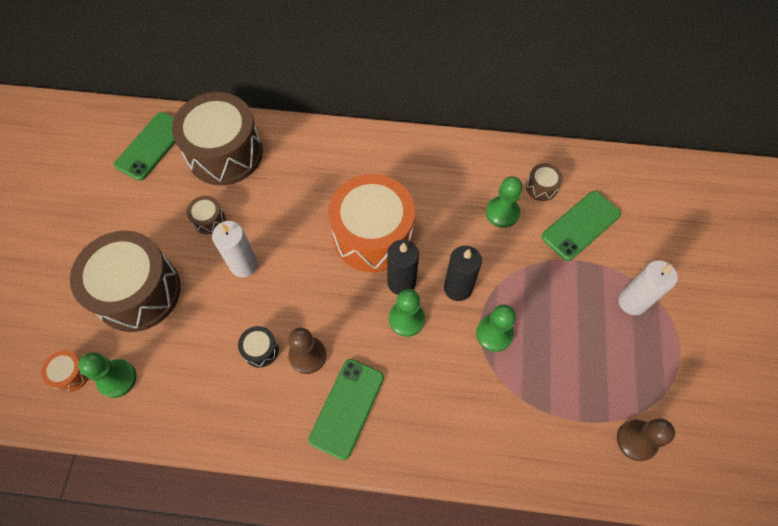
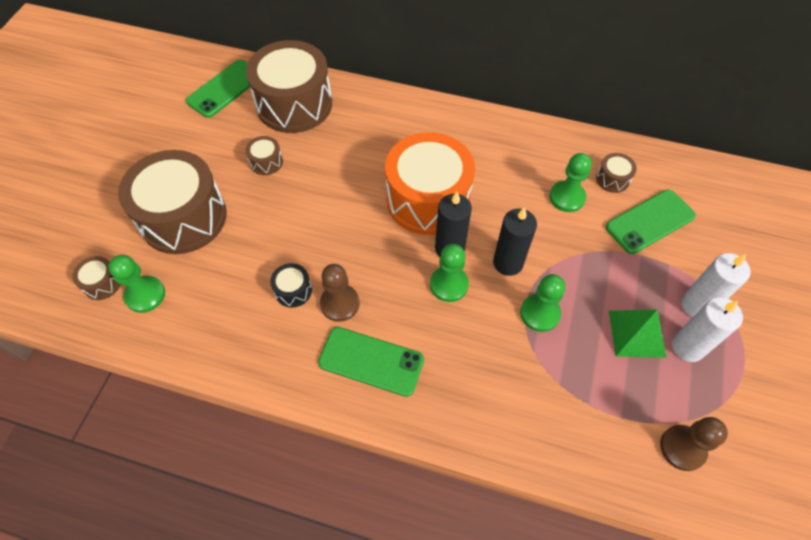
camera: 10 degrees right, 5 degrees down
orange drum [41,350,88,392] -> brown drum [72,256,120,300]
white candle [212,221,258,278] -> white candle moved to [672,297,743,362]
green phone [309,359,384,460] -> green phone turned 75 degrees clockwise [318,327,424,397]
none -> green pyramid [609,310,666,358]

